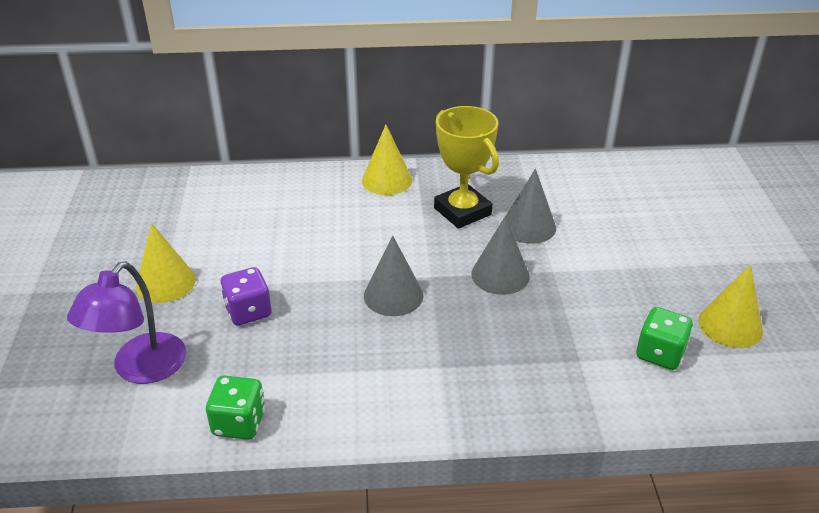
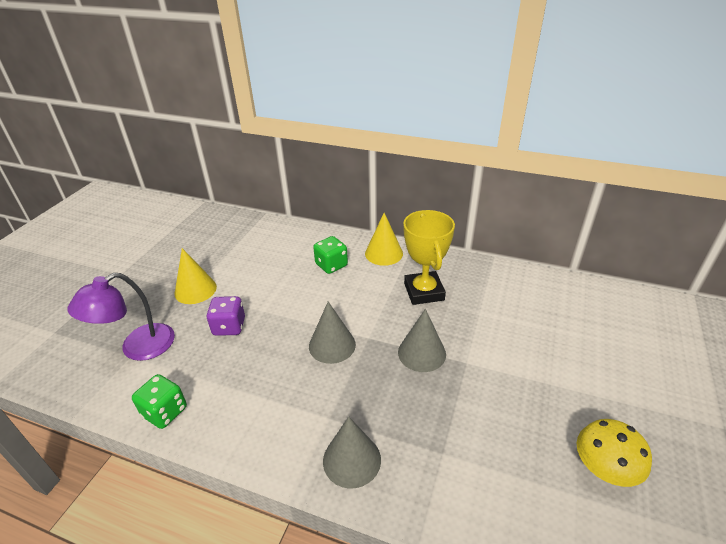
camera: 25 degrees right, 0 degrees up
grey cone [506,169,556,244] -> grey cone moved to [323,417,381,489]
green dice [636,307,693,370] -> green dice moved to [313,236,348,274]
yellow cone [698,265,763,348] -> yellow mushroom [577,419,652,487]

